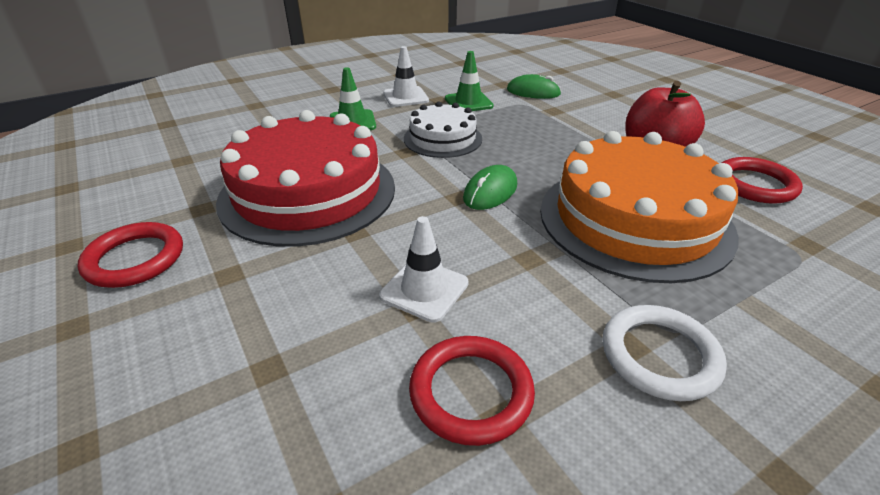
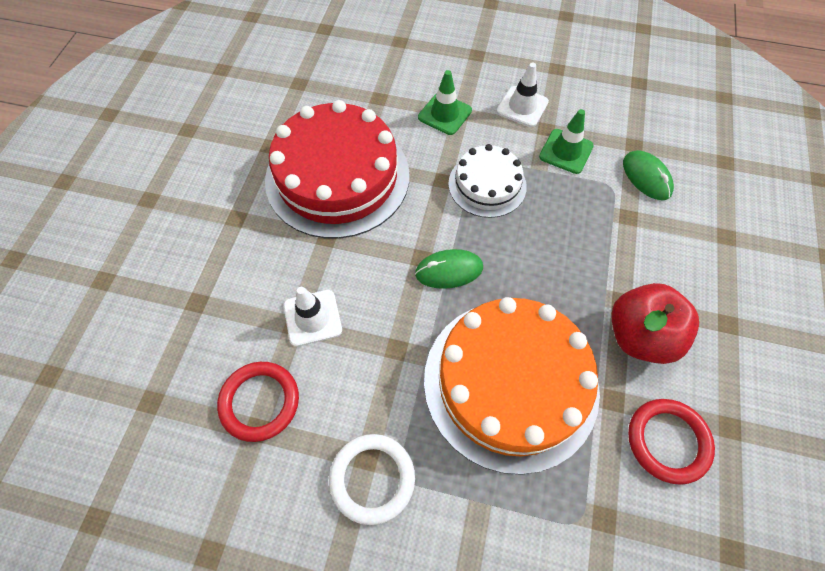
camera: 45 degrees right, 25 degrees up
red ring [78,222,183,288] -> none

